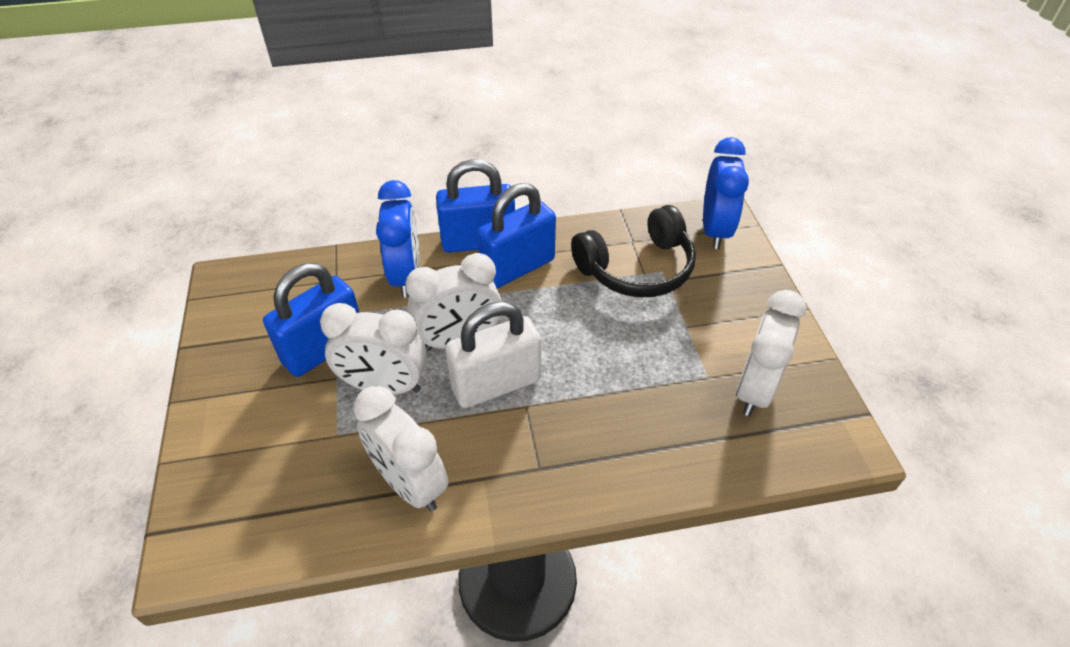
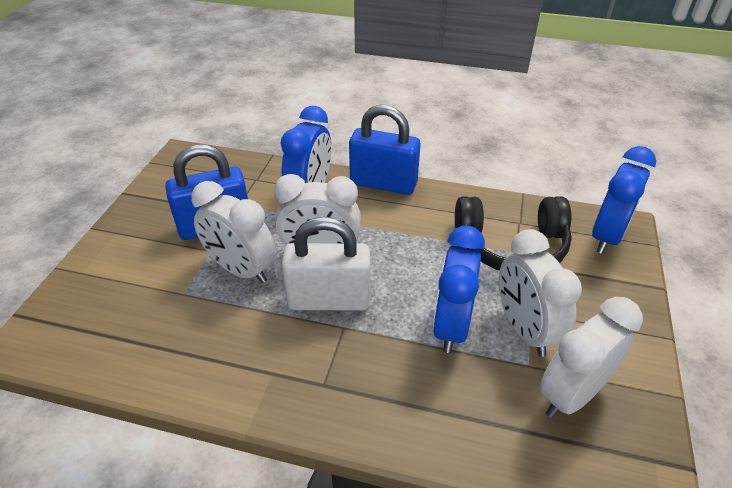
camera: 25 degrees right, 5 degrees down
white clock [354,386,449,511] -> white clock moved to [499,229,582,357]
blue padlock [477,183,556,288] -> none
none -> blue clock [433,225,485,353]

